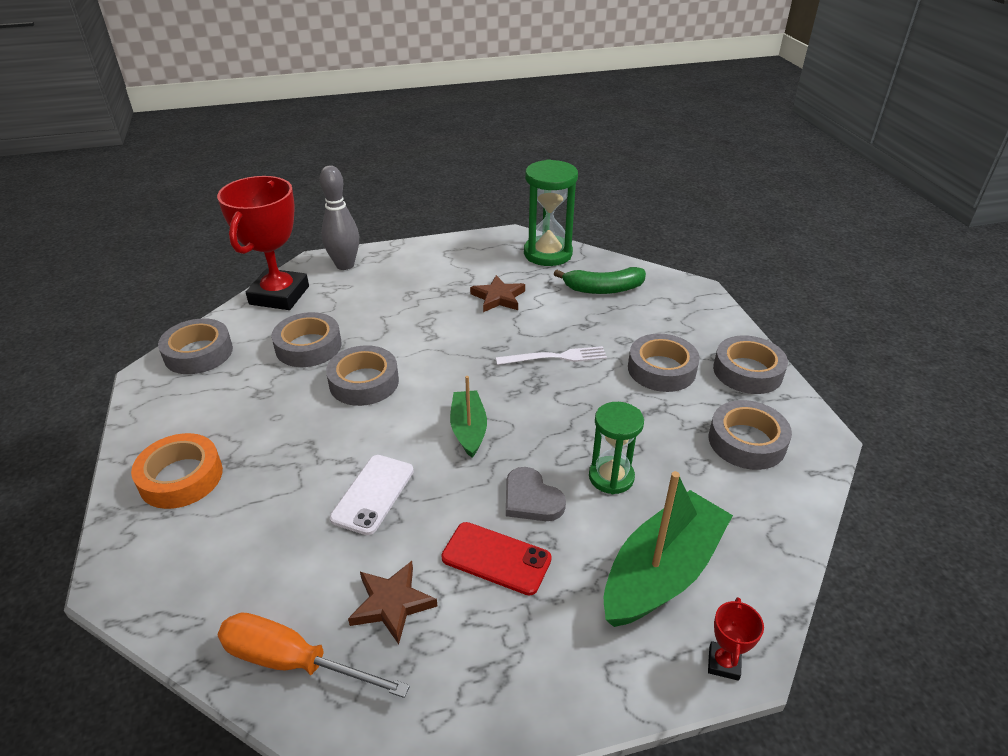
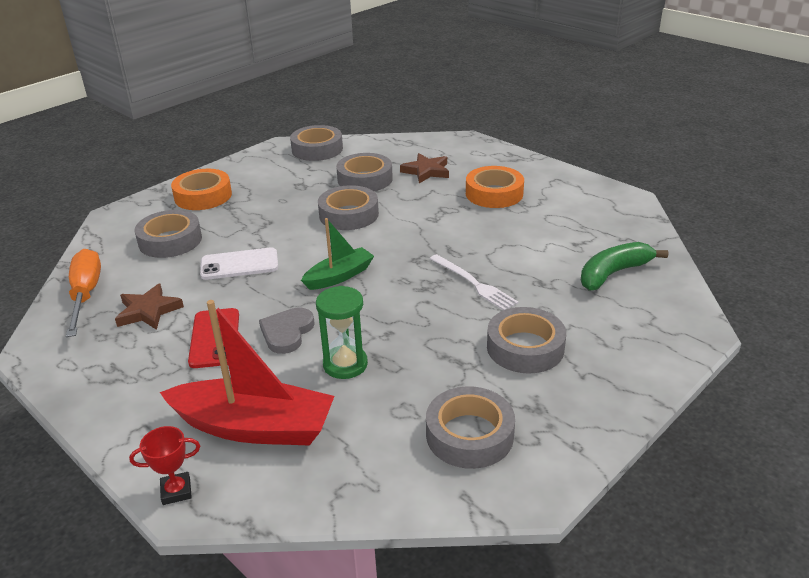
camera: 60 degrees right, 5 degrees down
red trophy [217,176,309,310] -> none
grey bowling pin [320,165,359,270] -> none
brown star [470,275,525,312] -> brown star moved to [400,153,449,183]
green hourglass [524,159,578,266] -> none
green banana [554,267,646,294] -> green banana turned 90 degrees clockwise [581,242,669,290]
green boat [604,471,733,627] -> red boat [160,300,334,446]
grey tape [713,335,788,394] -> grey tape moved to [135,210,202,258]
none -> orange tape [466,166,524,208]

